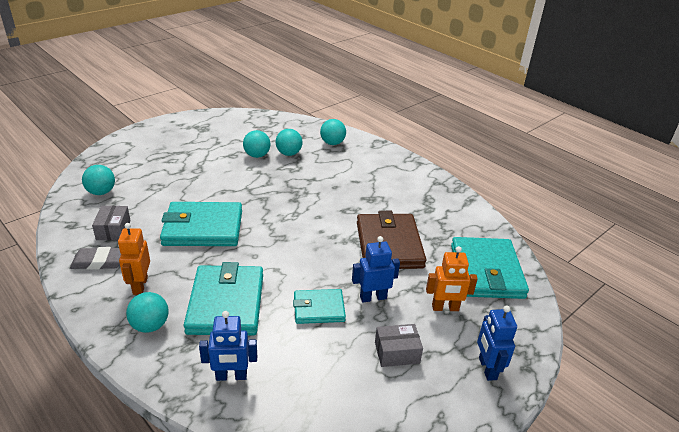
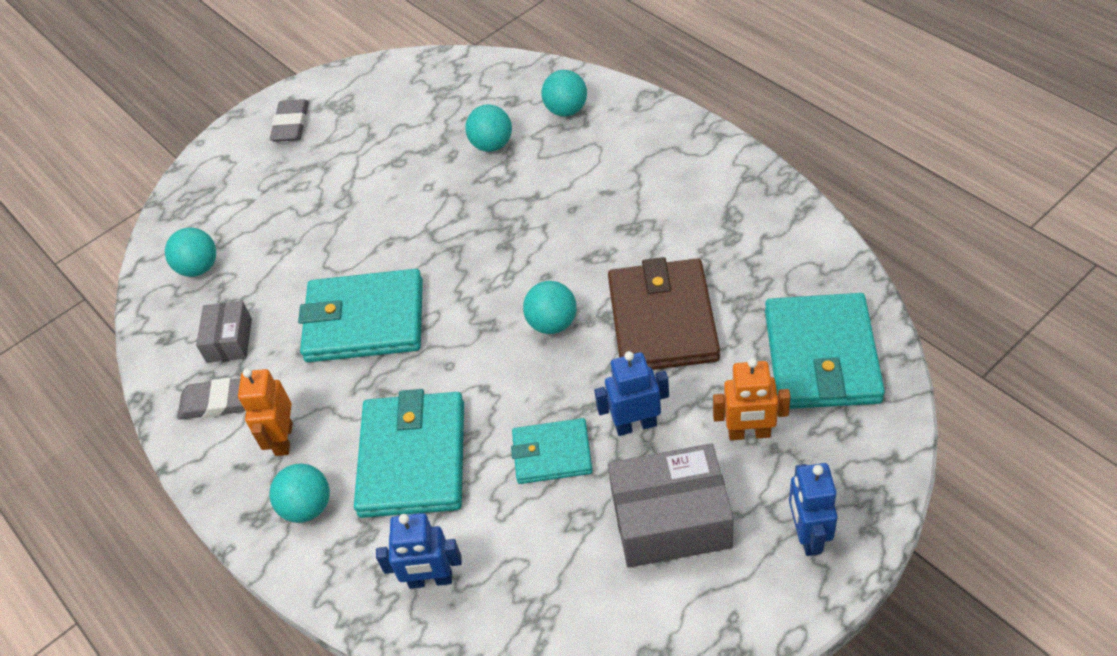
camera: 10 degrees right, 15 degrees up
turquoise ball [243,130,270,158] -> turquoise ball moved to [523,281,577,334]
grey box [375,324,423,367] -> grey box [608,443,734,568], size x1.78
none -> grey eraser [270,99,309,142]

